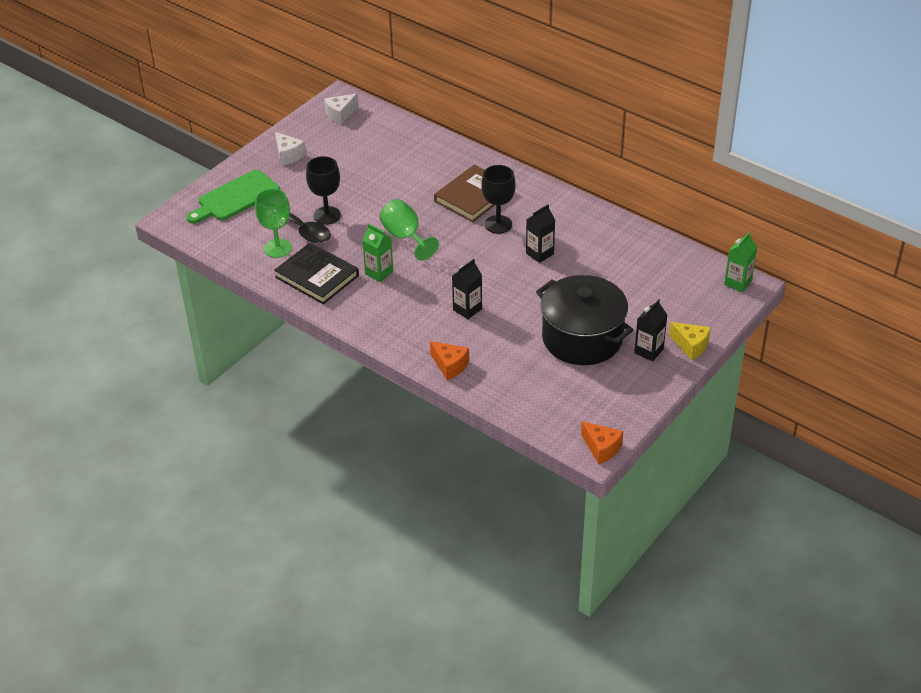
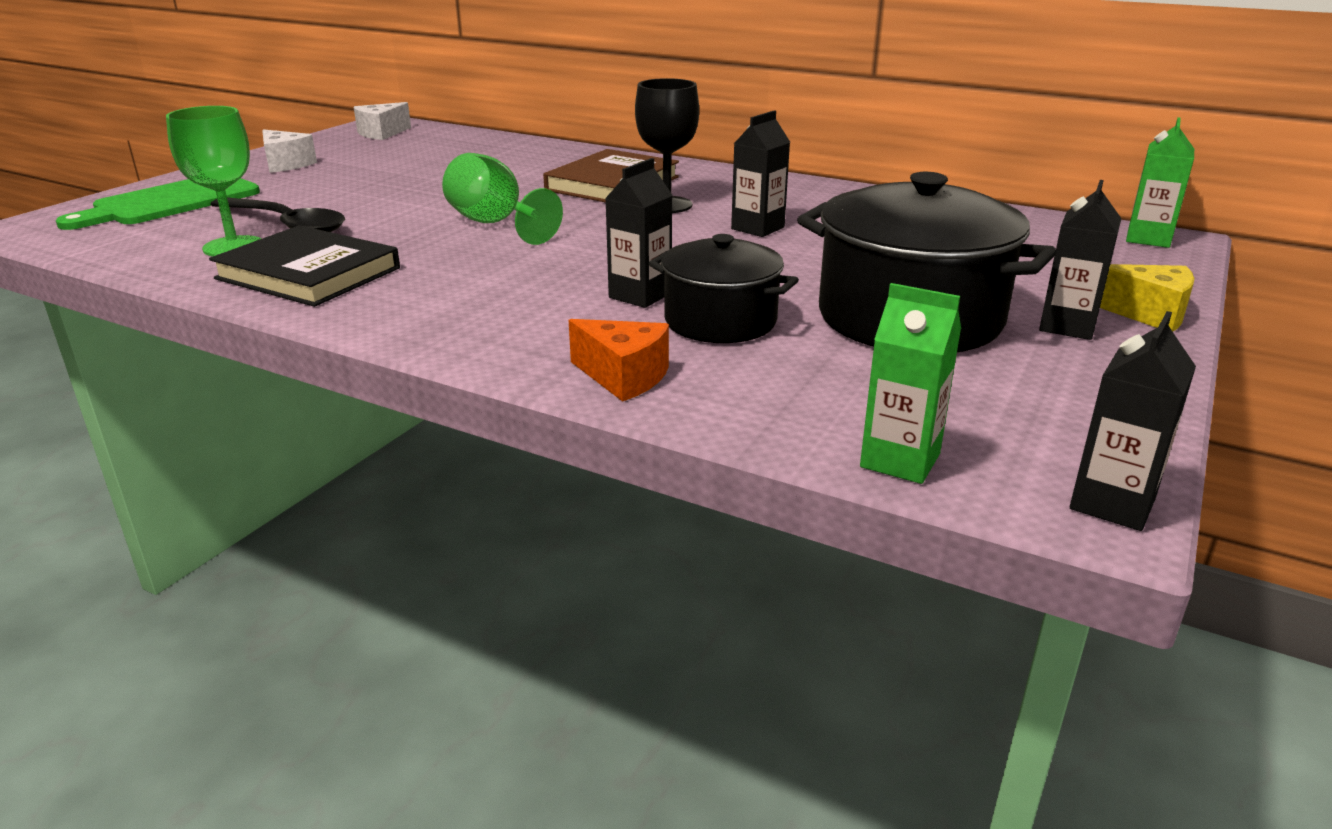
camera: 10 degrees left, 15 degrees down
black goblet [306,156,341,225] -> none
green carton [362,224,393,282] -> green carton moved to [860,283,961,484]
orange cheese [581,421,623,464] -> black carton [1070,311,1196,531]
none -> black pot [649,234,799,343]

